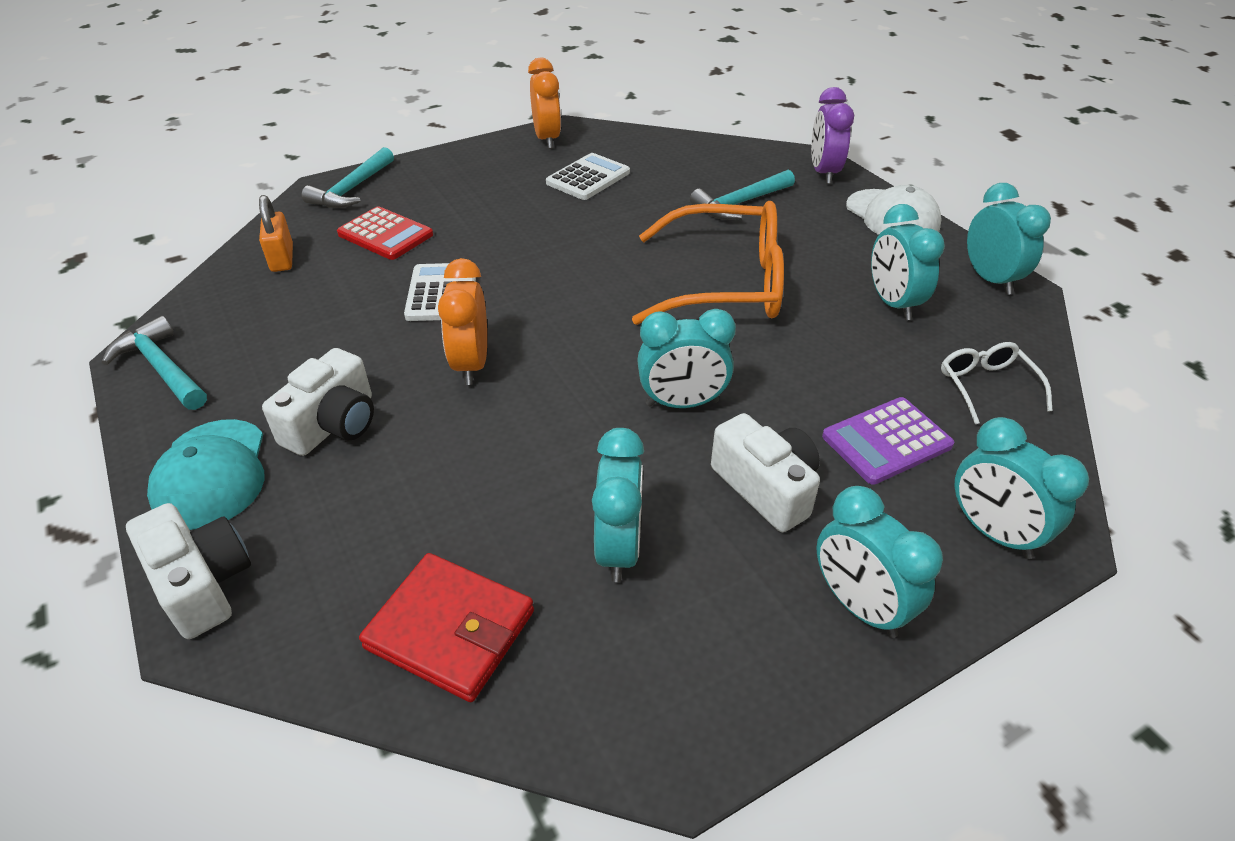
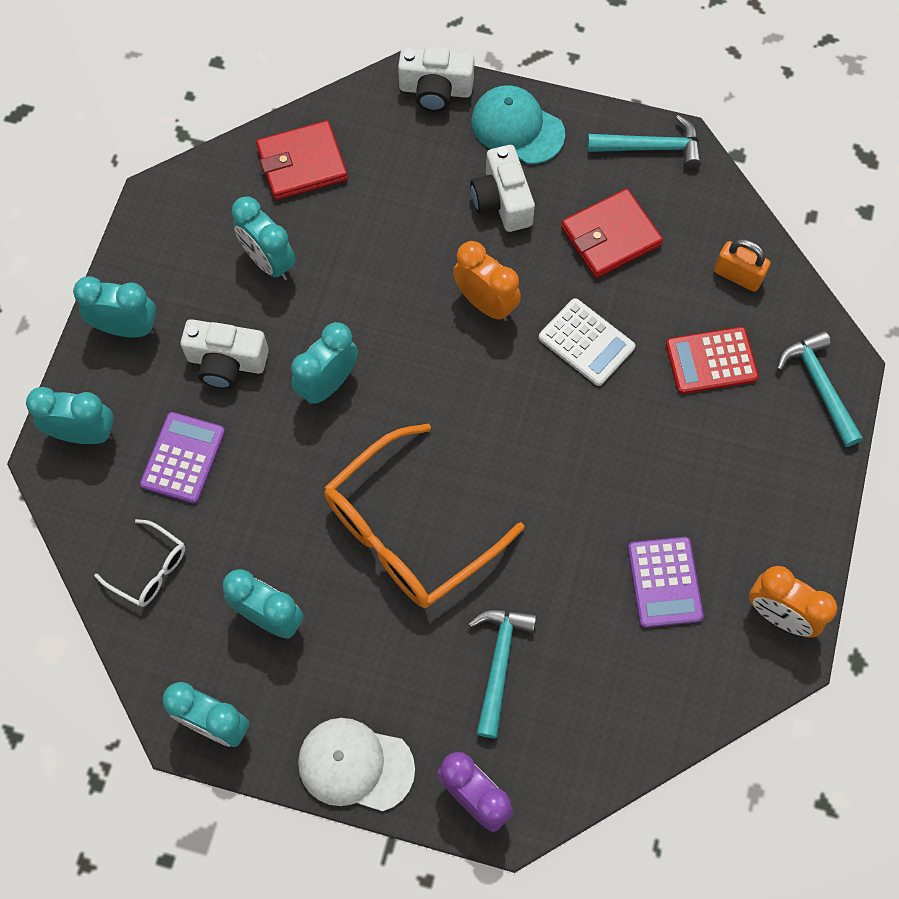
camera: 135 degrees right, 25 degrees up
white calculator [546,153,630,200] -> purple calculator [628,537,704,628]
none -> red wallet [561,189,663,278]

